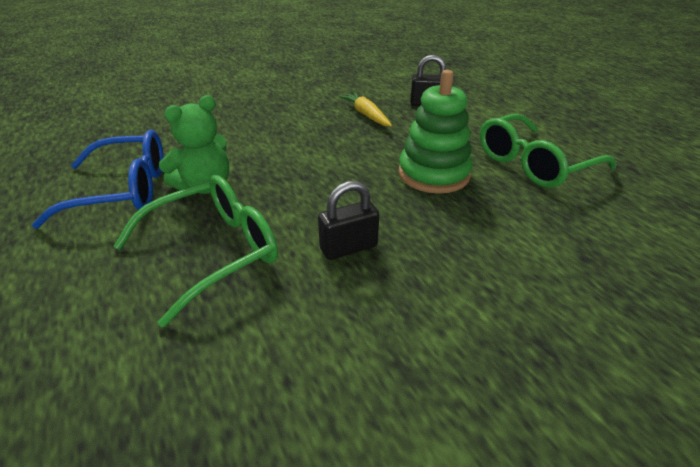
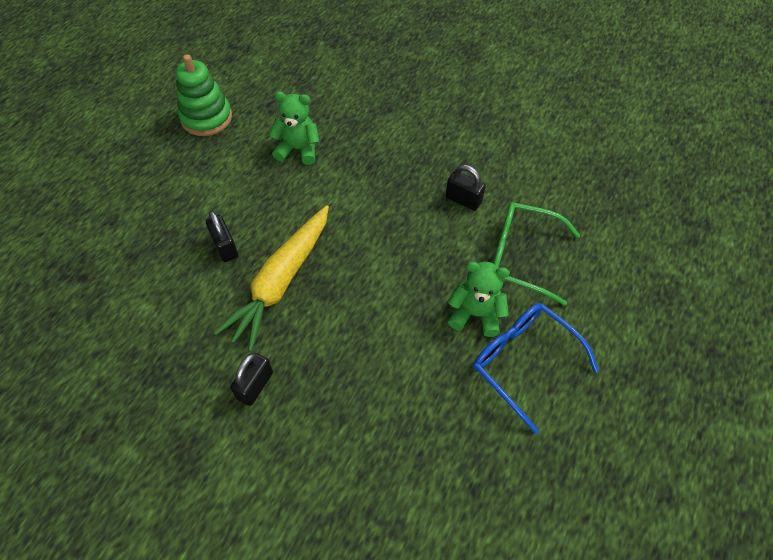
camera: 125 degrees left, 20 degrees up
yellow carrot [339,92,392,127] -> yellow carrot [214,205,329,352], size x1.96
green stacking toy [399,70,473,194] -> green stacking toy moved to [176,54,232,136]
green glasses [480,114,616,188] -> green teddy bear [269,91,320,165]
none -> black padlock [230,353,273,406]

